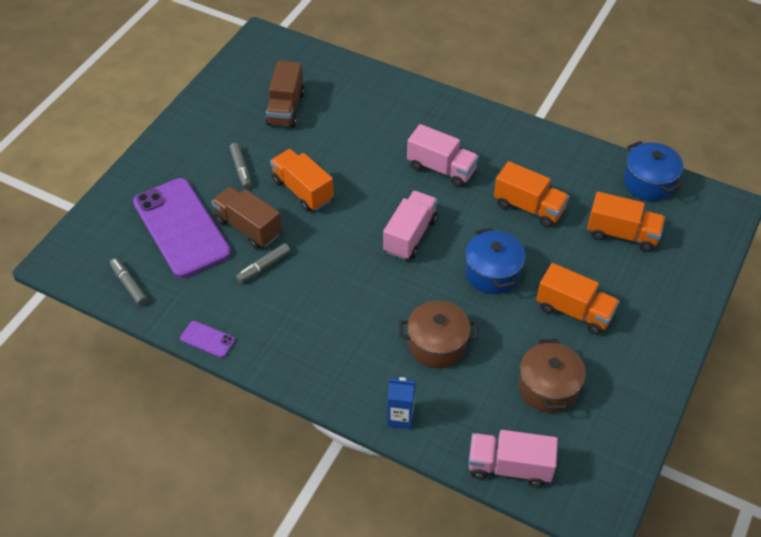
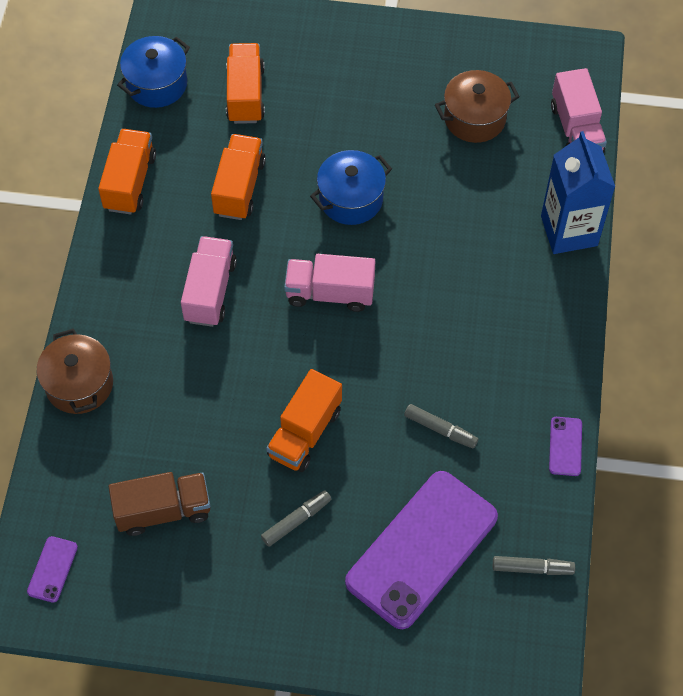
camera: 110 degrees left, 10 degrees up
grey marker [110,258,148,306] -> grey marker turned 120 degrees counterclockwise [493,556,575,575]
brown truck [211,186,282,249] -> none
blue carton [387,377,415,430] -> blue carton [541,131,615,254], size x1.85
brown pot [399,301,478,368] -> brown pot moved to [37,328,113,414]
orange truck [536,263,619,335] -> orange truck moved to [98,129,156,214]
none -> purple phone [27,536,78,603]

